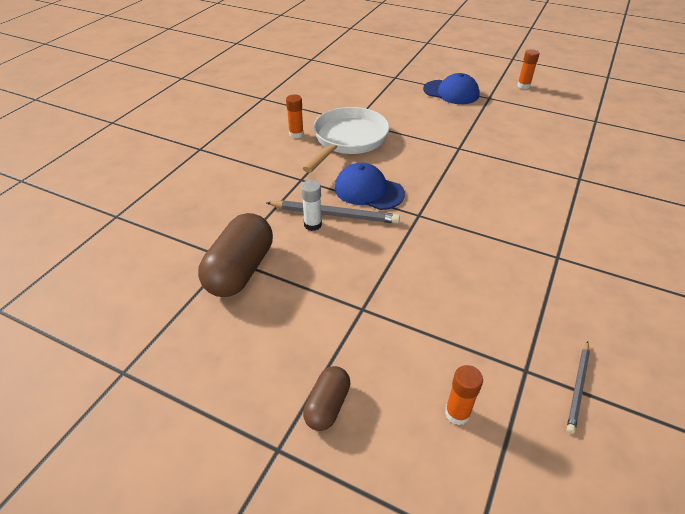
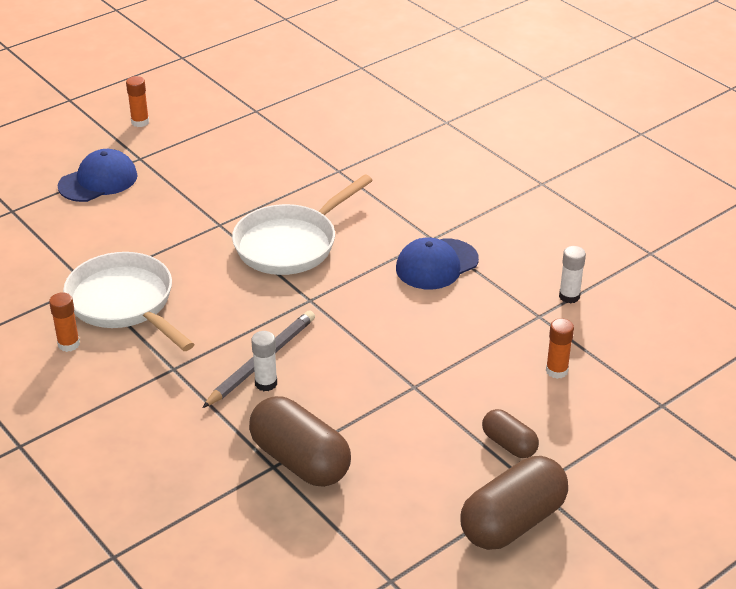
camera: 65 degrees left, 5 degrees down
blue cap [334,163,405,210] -> blue cap moved to [396,238,479,289]
grey pencil [567,341,590,434] -> white glue stick [559,246,586,303]
none -> white pan [232,174,373,275]
none -> brown capsule [460,456,568,550]

